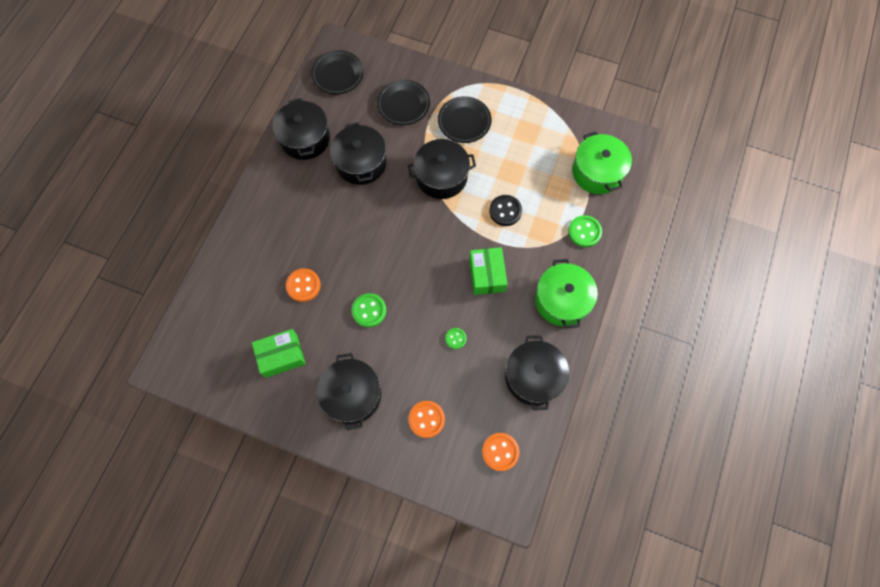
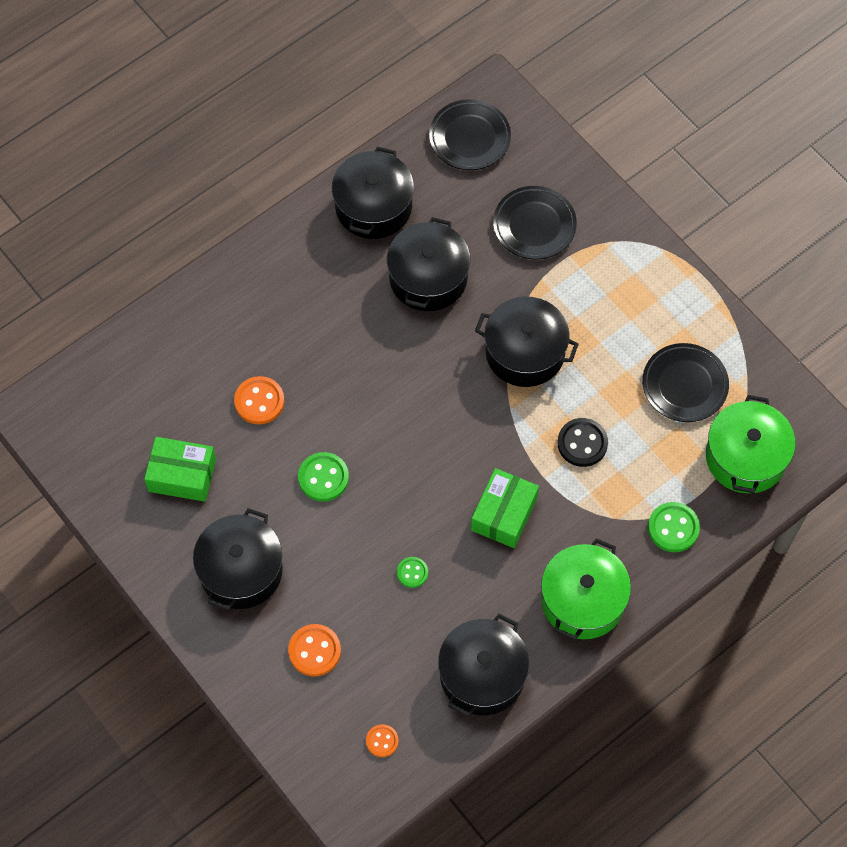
camera: 30 degrees right, 5 degrees down
black plate [438,96,492,143] -> black plate moved to [642,343,729,422]
orange button [482,433,519,471] -> orange button [366,724,399,757], size x0.61

